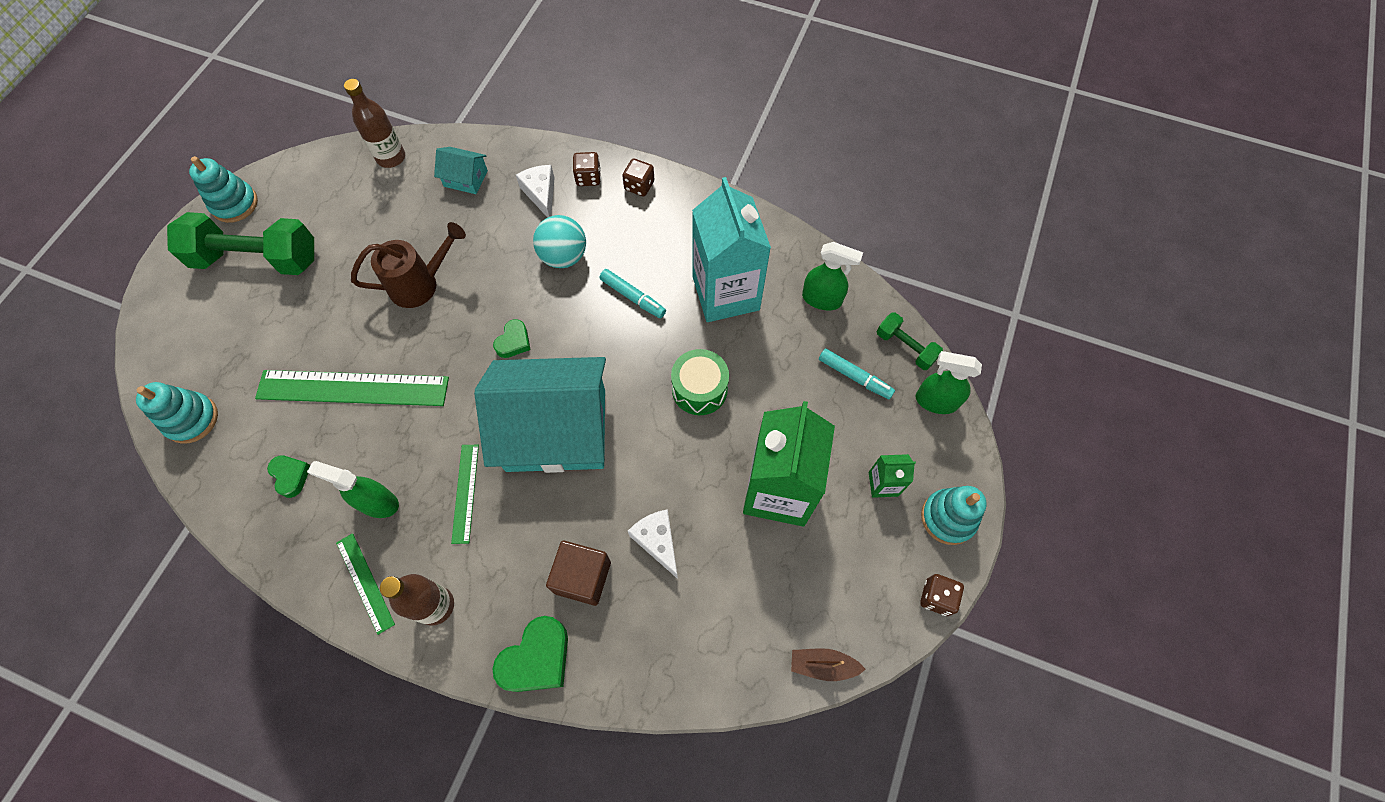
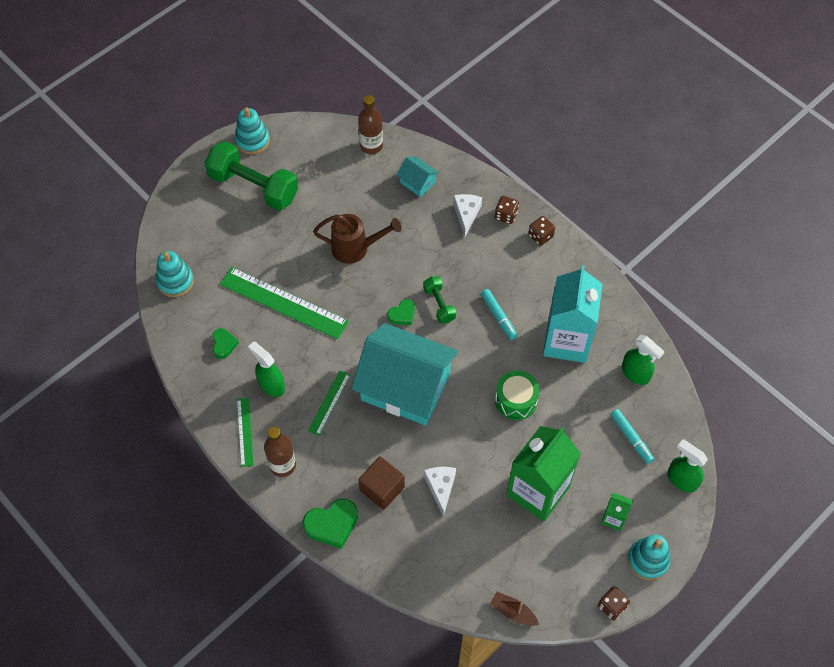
camera: 25 degrees right, 5 degrees down
turquoise ball [533,215,586,268] -> none
green dumbbell [877,312,943,370] -> green dumbbell moved to [423,276,456,323]

